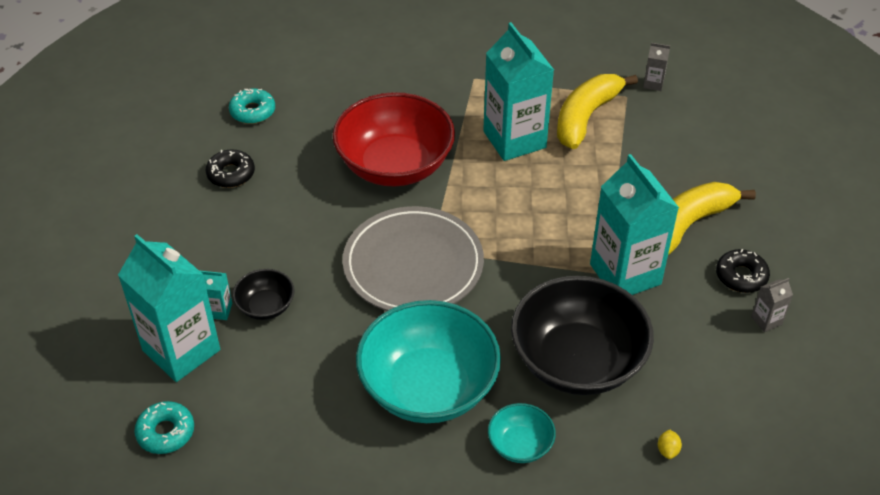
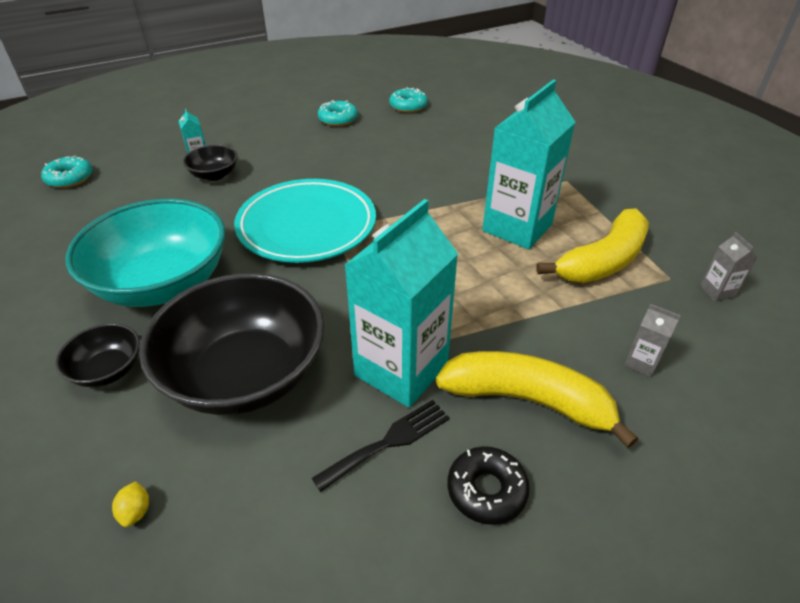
camera: 60 degrees right, 5 degrees down
turquoise carton [118,234,220,382] -> none
black donut [206,149,255,188] -> turquoise donut [318,100,358,126]
red bowl [333,92,455,186] -> none
grey plate [343,206,484,311] -> turquoise plate [234,179,376,263]
turquoise bowl [488,403,556,463] -> black bowl [55,323,140,387]
yellow banana [557,74,638,149] -> yellow banana turned 135 degrees clockwise [536,208,649,283]
yellow lemon [658,429,682,459] -> yellow lemon turned 75 degrees counterclockwise [112,481,149,527]
grey carton [751,278,793,332] -> grey carton moved to [624,304,681,377]
none -> black fork [312,400,450,492]

